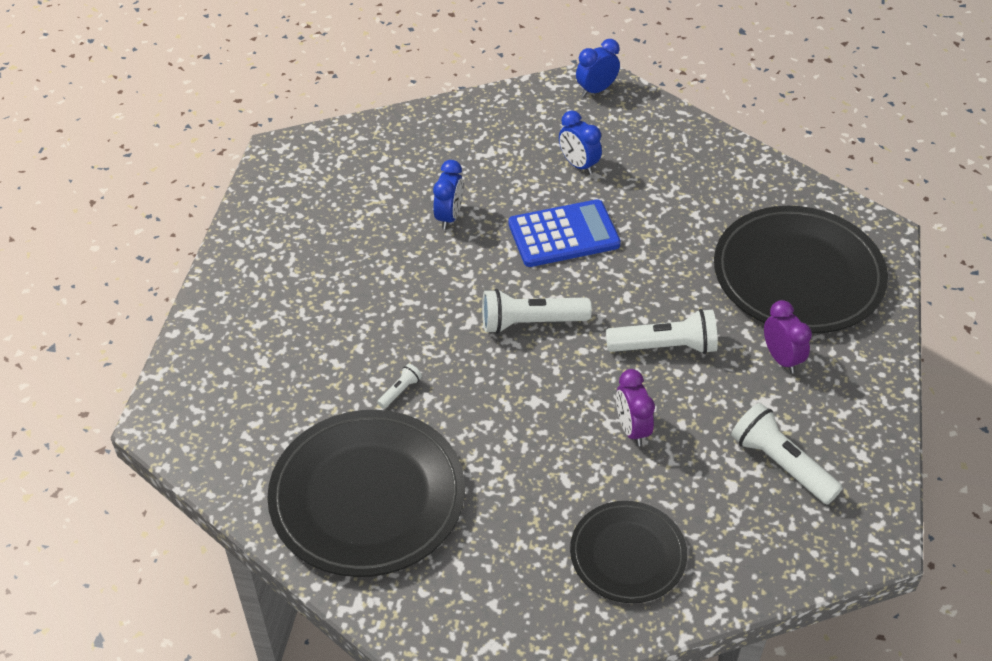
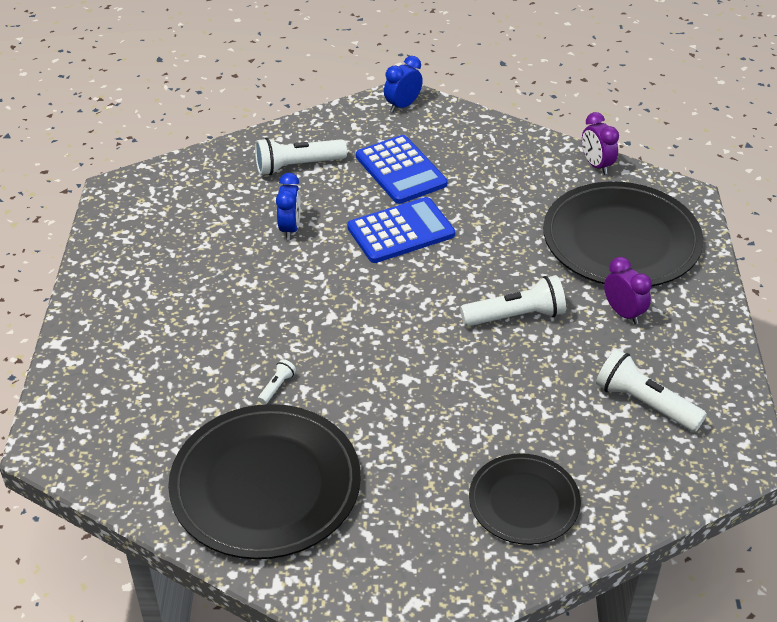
camera: 10 degrees left, 5 degrees down
white flashlight [482,289,592,334] -> white flashlight moved to [255,138,347,175]
blue clock [559,110,602,175] -> blue calculator [356,135,447,204]
purple clock [616,369,655,446] -> purple clock moved to [582,112,619,175]

